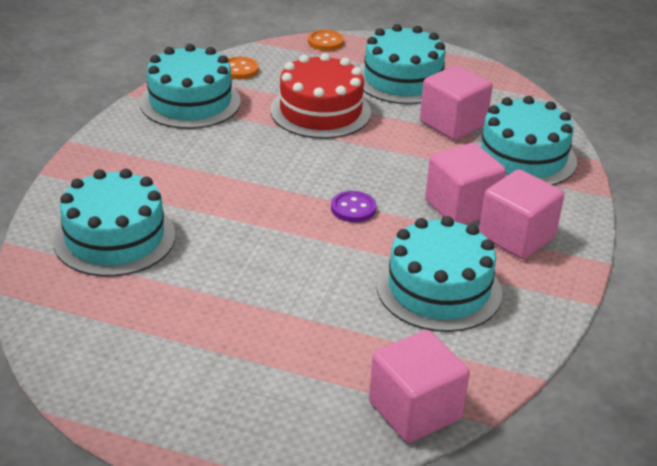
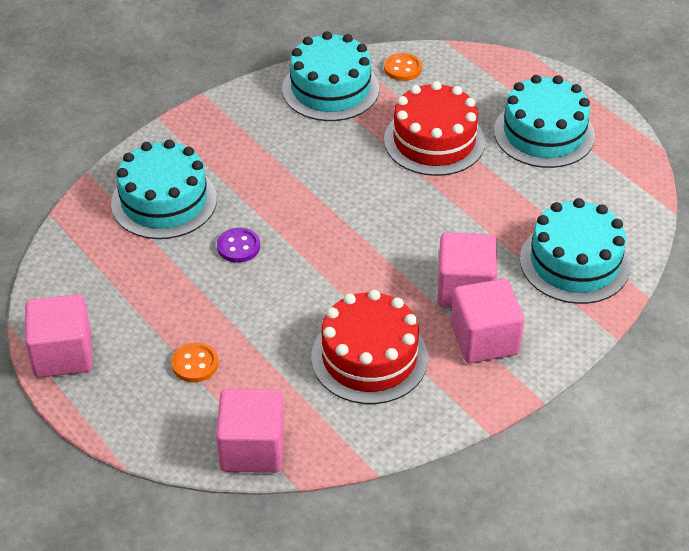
camera: 35 degrees right, 10 degrees up
orange button [308,30,344,51] -> orange button moved to [171,342,219,382]
purple button [331,191,376,222] -> purple button moved to [217,228,260,263]
turquoise cake [377,216,502,332] -> red cake [311,290,428,404]
pink cube [420,65,493,140] -> pink cube moved to [25,294,92,378]

